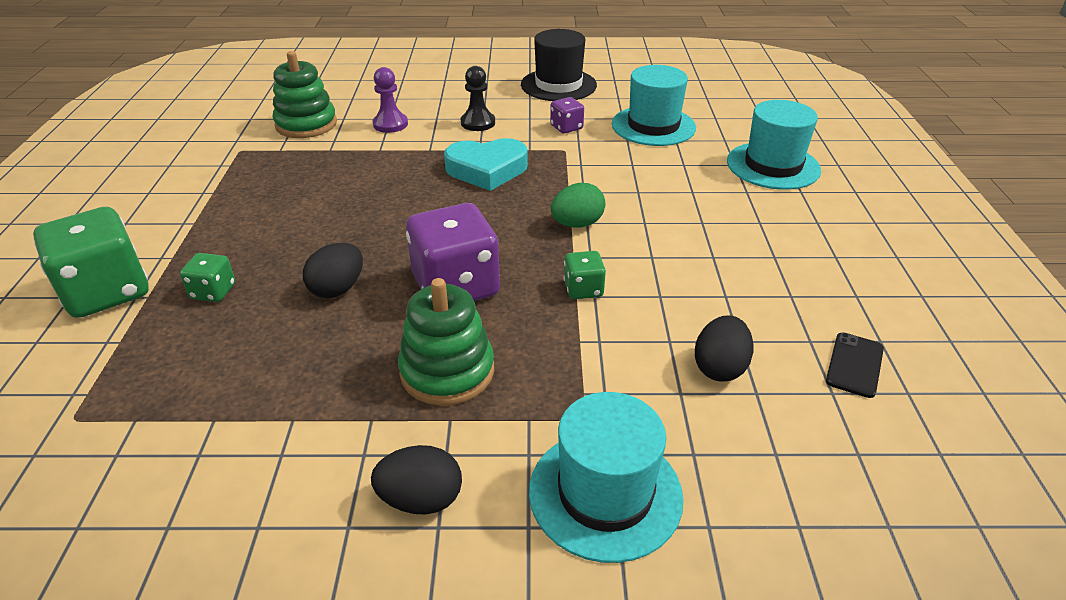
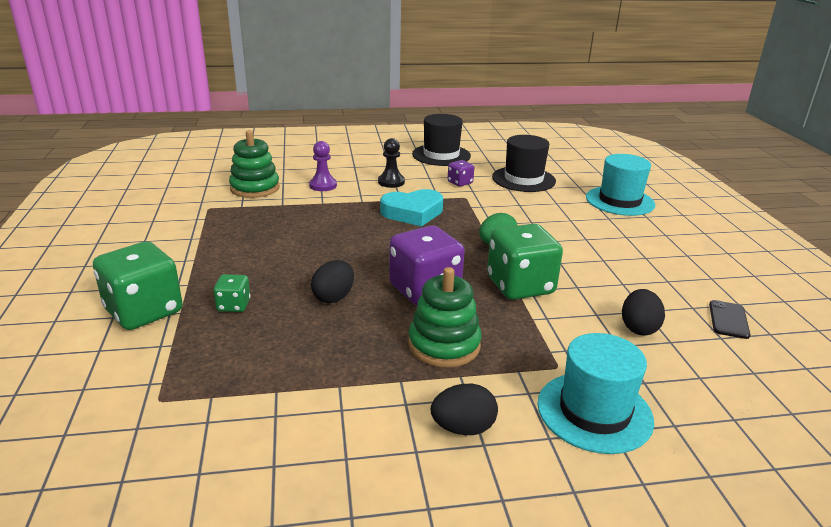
camera: 10 degrees left, 10 degrees down
green dice [563,251,606,299] -> green dice [487,224,563,300], size x2.08
turquoise hat [612,65,696,146] -> black hat [492,135,556,192]

